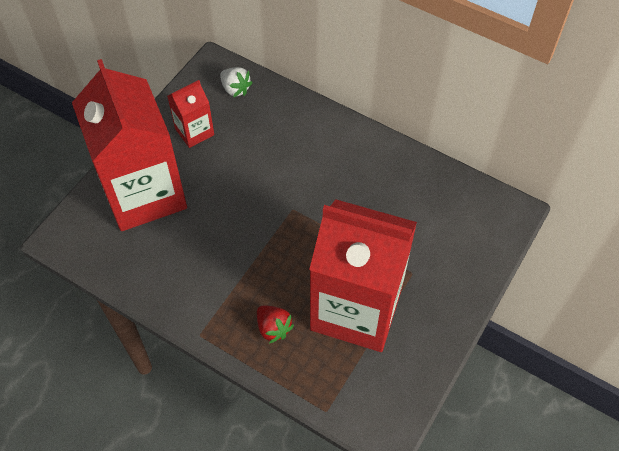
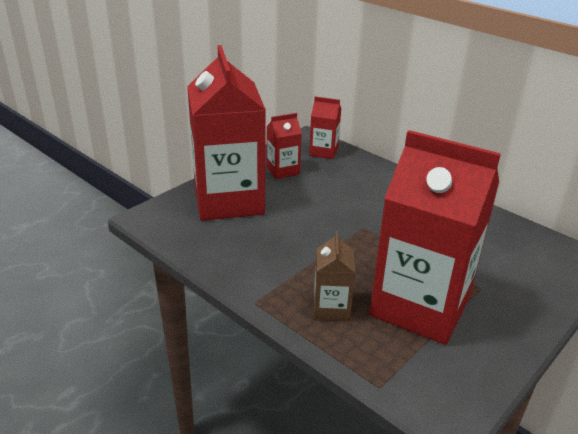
camera: 10 degrees right, 25 degrees down
white strawberry [220,67,253,97] -> red carton [309,96,341,159]
red strawberry [257,306,294,344] -> brown carton [314,231,355,321]

